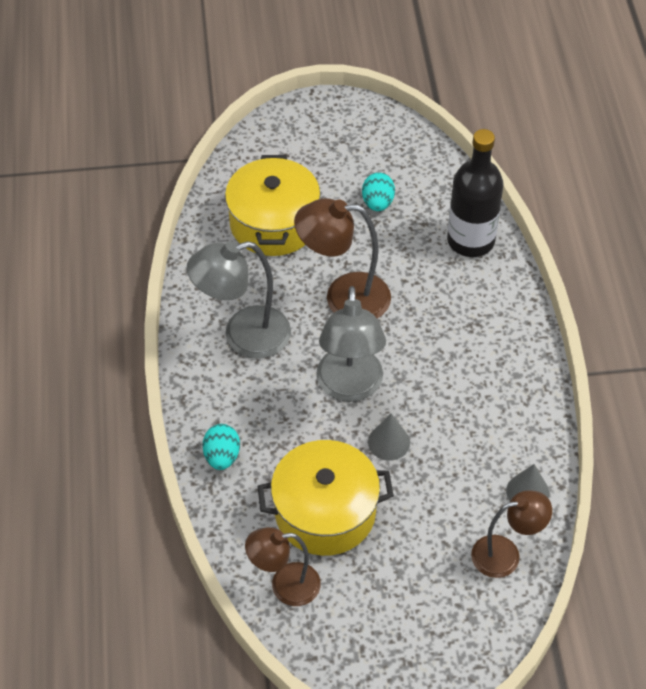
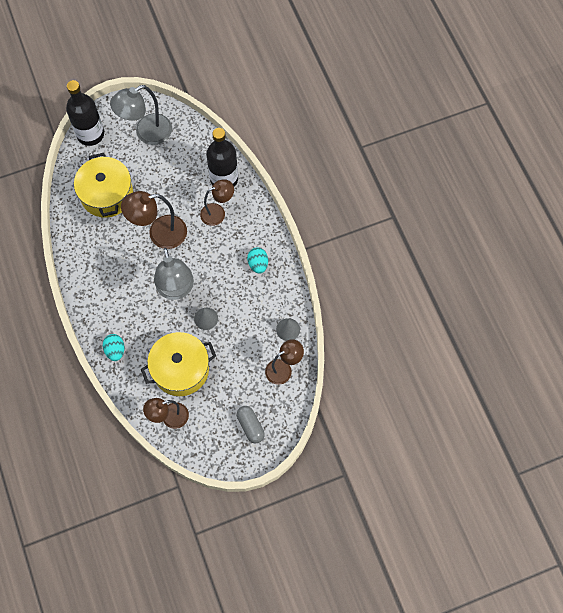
camera: 15 degrees left, 15 degrees up
grey lamp [187,241,291,359] -> grey lamp moved to [110,85,172,145]
turquoise egg [362,172,395,211] -> turquoise egg moved to [247,247,268,273]
none -> black bottle [66,80,104,146]
none -> brown lamp [200,179,234,226]
none -> grey capsule [237,406,265,443]

